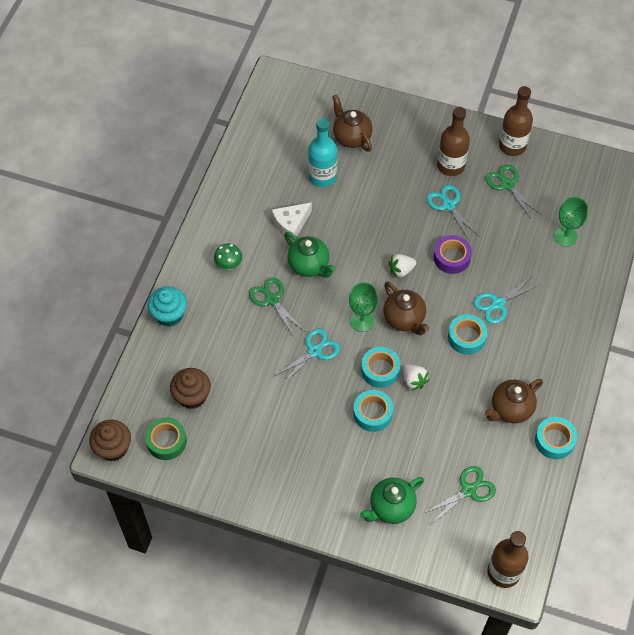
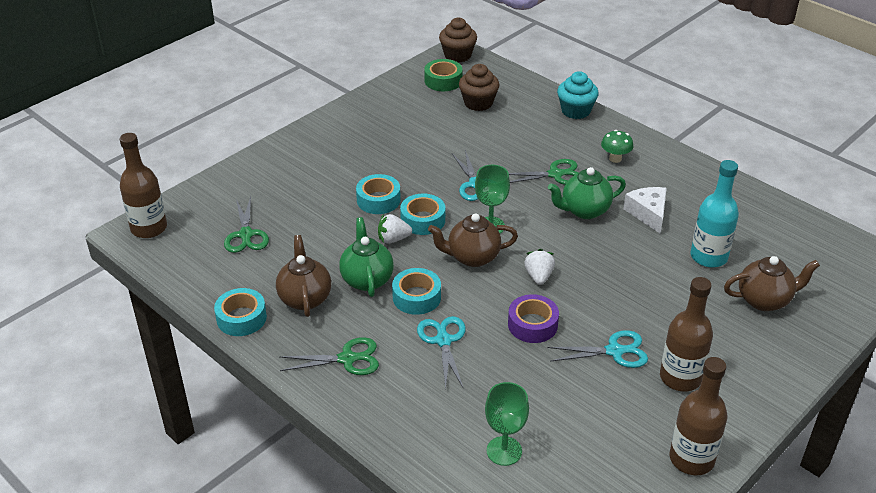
camera: 115 degrees right, 20 degrees down
green teapot [360,477,424,524] -> green teapot moved to [339,217,394,297]
green scissors [486,164,540,219] -> green scissors moved to [280,337,379,375]

